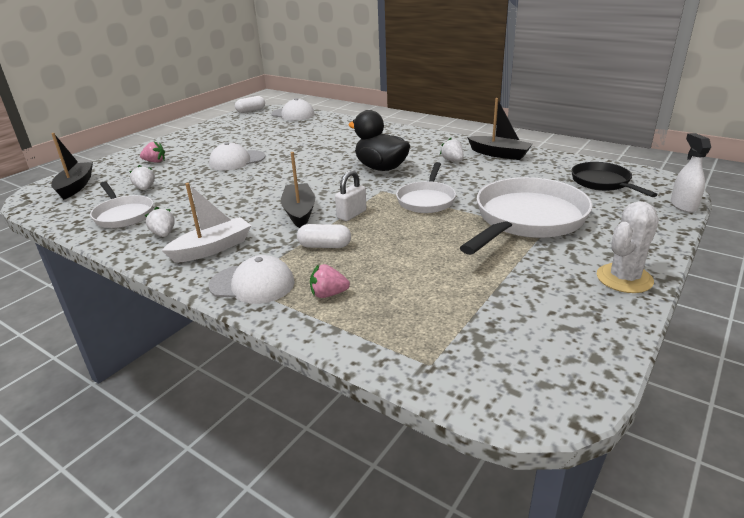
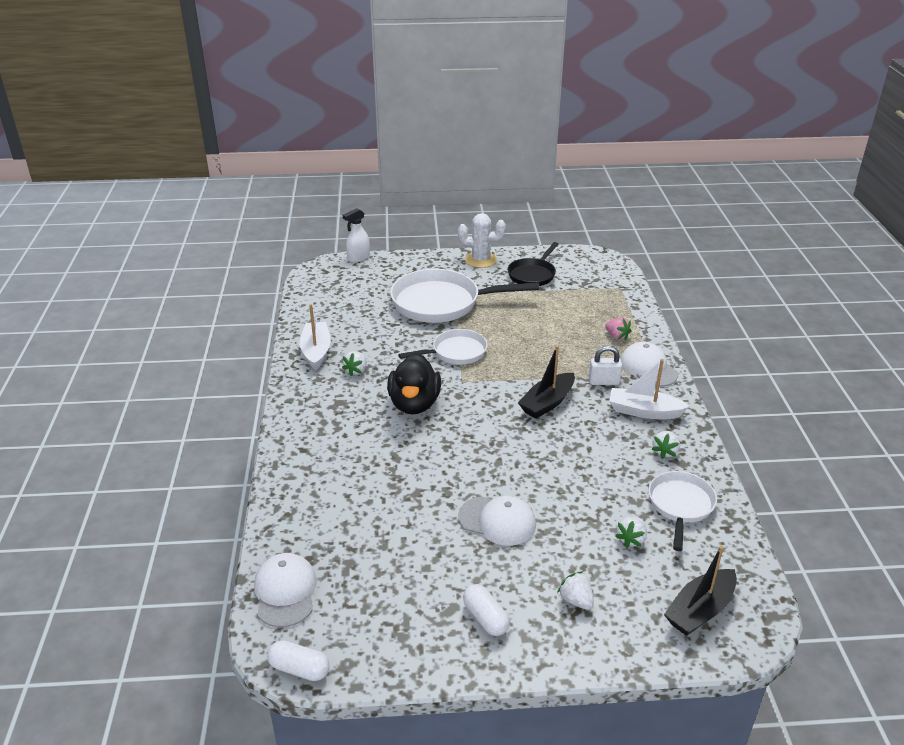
camera: 130 degrees left, 5 degrees up
pink strawberry [140,141,165,163] -> white strawberry [557,571,594,610]
white capsule [297,224,351,248] -> white capsule moved to [463,584,510,636]
white padlock [335,170,367,221] -> white padlock moved to [589,346,622,385]
black boat [467,98,533,160] -> white boat [300,304,331,370]
black pan [571,162,658,197] -> black pan moved to [508,242,558,286]

